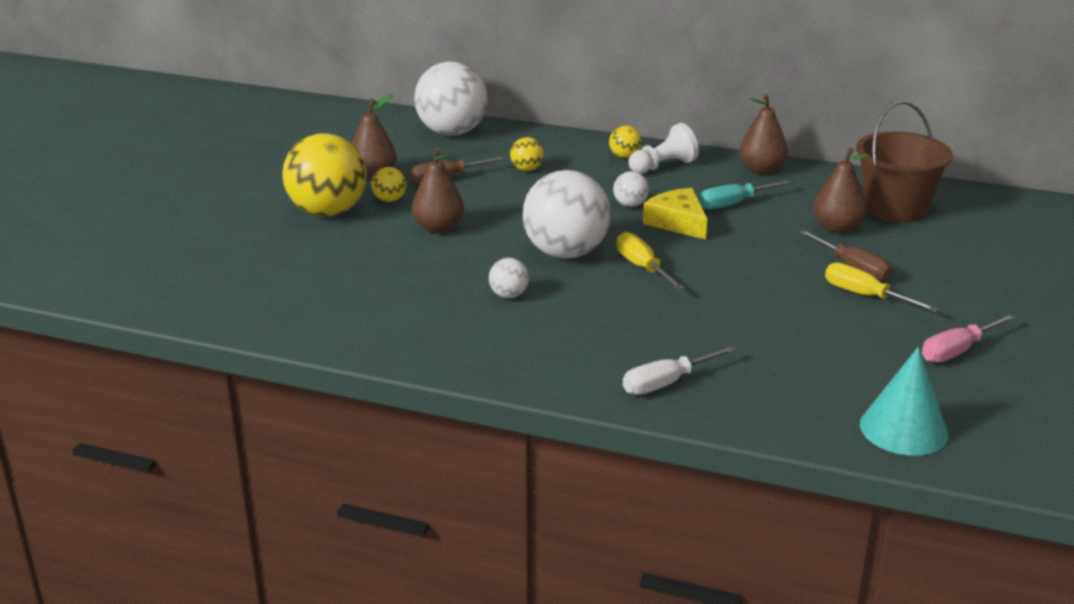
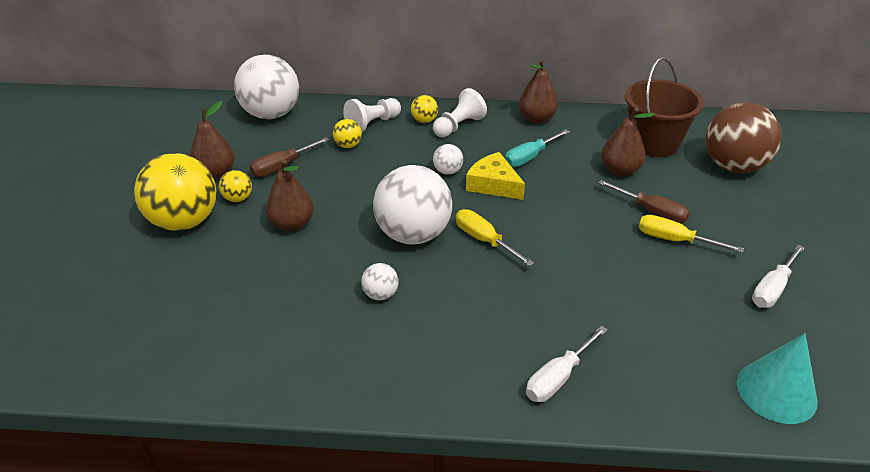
camera: 15 degrees left, 10 degrees up
pink screwdriver [922,314,1016,363] -> white screwdriver [752,245,805,308]
none -> white pawn [343,98,401,132]
none -> brown ball [705,102,782,173]

